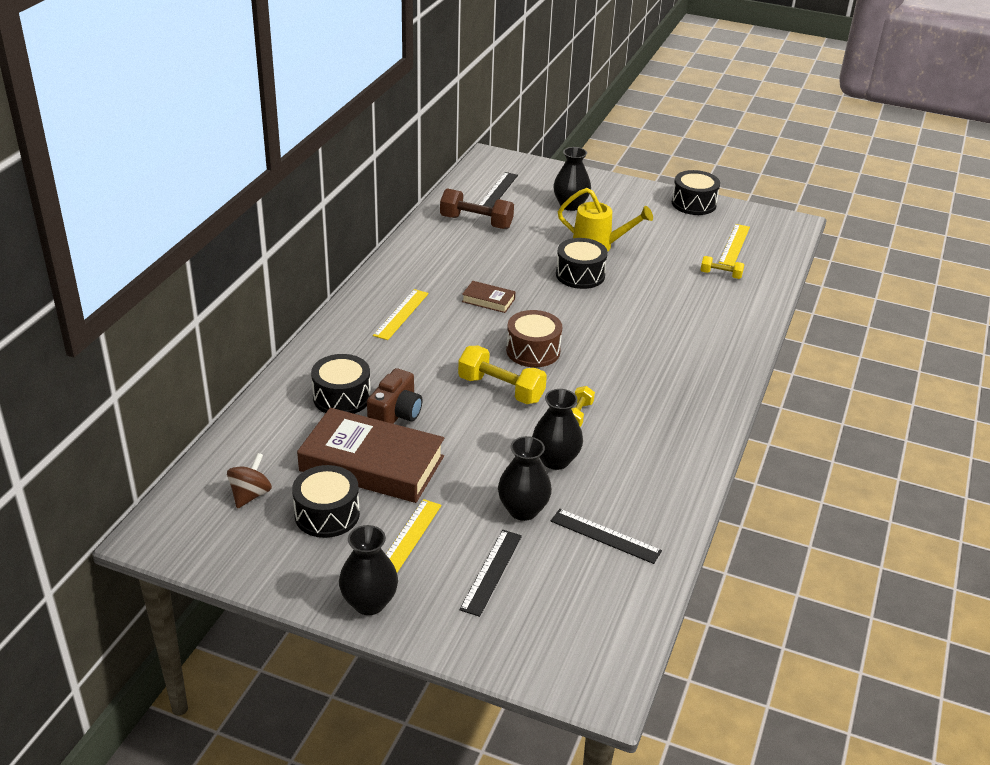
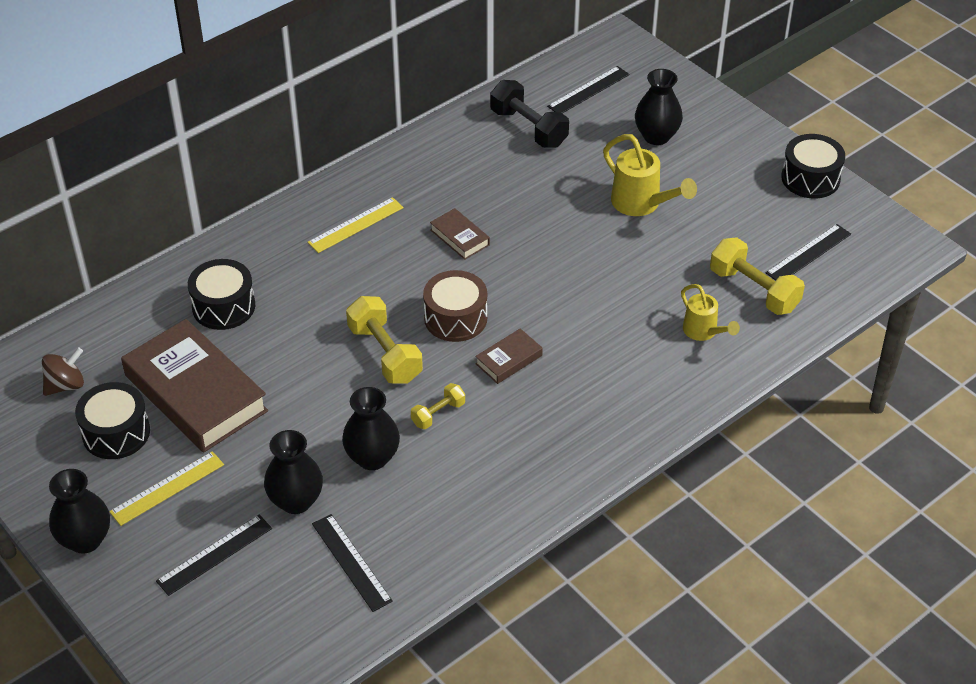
camera: 30 degrees right, 10 degrees up
brown camera [367,368,423,424] -> none
brown dumbbell [440,188,514,229] -> black dumbbell [490,80,569,148]
black drum [556,238,608,289] -> none
yellow dumbbell [701,256,744,279] -> yellow dumbbell [710,237,805,315], size x1.80
yellow ruler [719,224,750,267] -> black ruler [766,224,851,281]
none -> brown book [475,328,543,384]
none -> yellow watering can [681,284,740,341]

